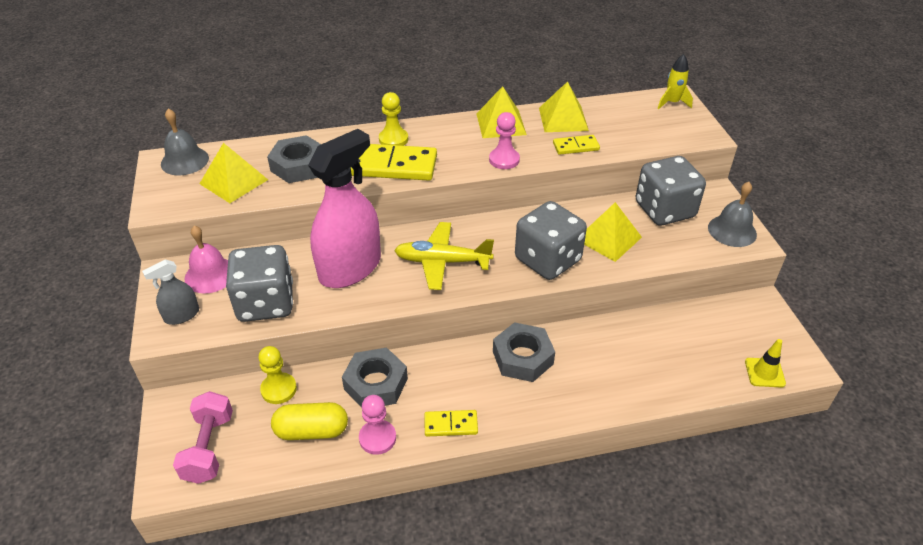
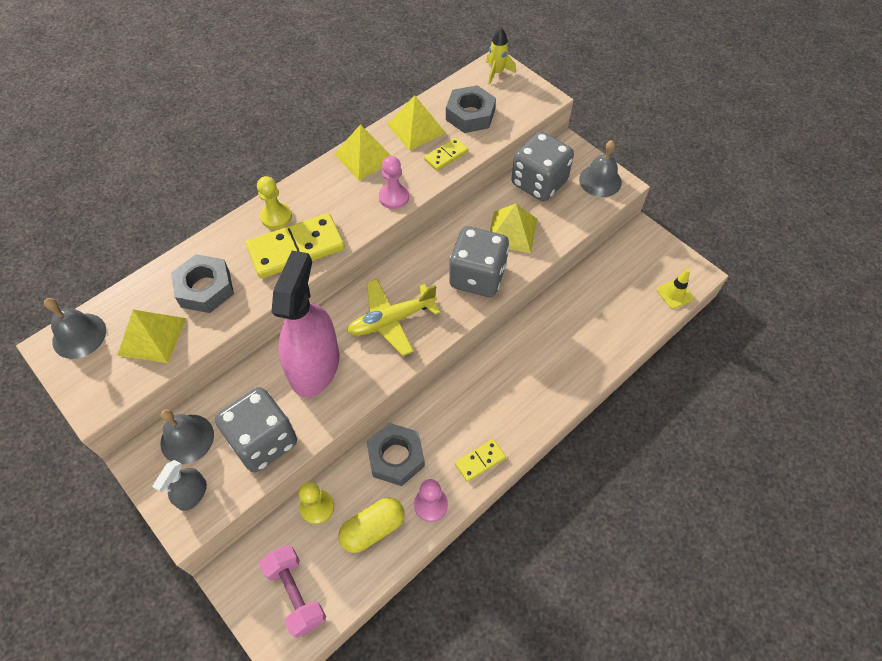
camera: 30 degrees left, 15 degrees up
pink bell [185,226,228,294] -> grey bell [161,409,214,464]
grey nut [493,322,555,382] -> grey nut moved to [446,85,496,133]

